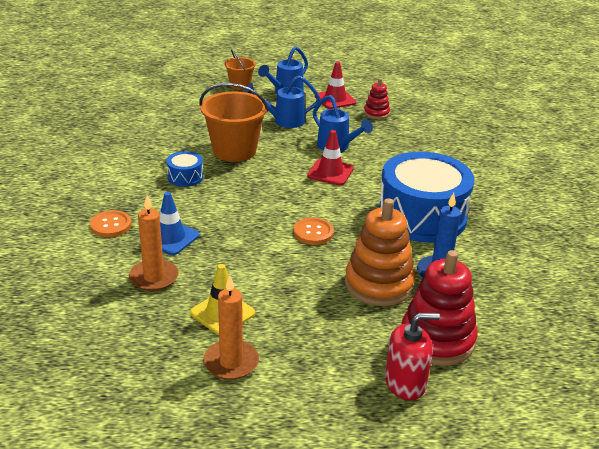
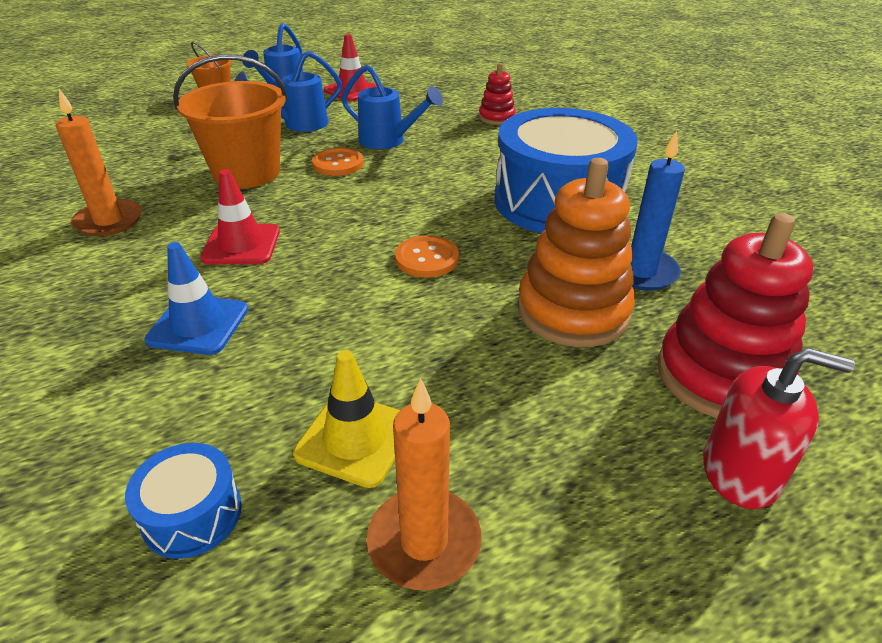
camera: 20 degrees left, 5 degrees up
orange button [90,210,131,237] -> orange button moved to [312,148,364,176]
orange candle [129,195,178,291] -> orange candle moved to [55,89,142,236]
blue drum [166,151,203,187] -> blue drum moved to [125,443,242,559]
red traffic cone [307,130,354,185] -> red traffic cone moved to [200,169,280,264]
red stacking toy [364,78,390,119] -> red stacking toy moved to [479,63,516,125]
red soap dispenser [385,313,440,400] -> red soap dispenser turned 45 degrees clockwise [703,348,855,509]

